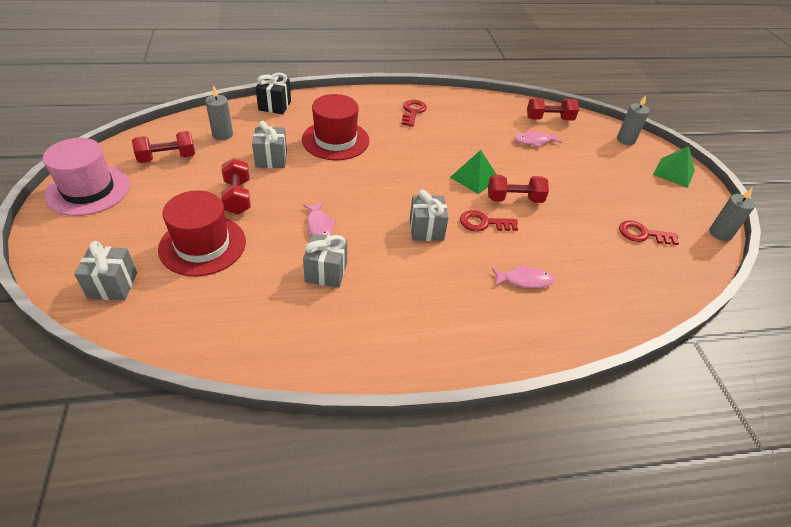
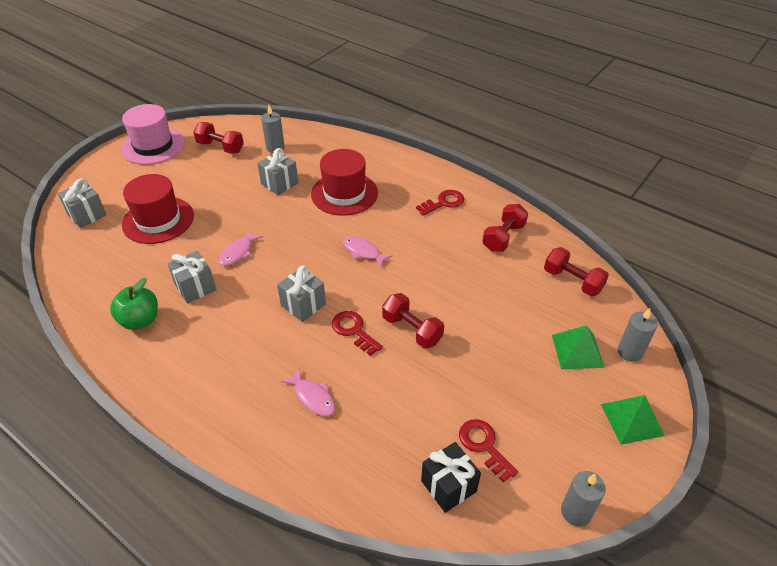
camera: 50 degrees right, 0 degrees up
red dumbbell [221,158,251,214] -> red dumbbell moved to [482,204,528,252]
black gift [256,73,291,114] -> black gift moved to [421,442,481,513]
green pyramid [450,150,497,194] -> green pyramid moved to [552,325,605,369]
pink fish [514,132,562,147] -> pink fish moved to [343,236,393,267]
none -> green apple [110,278,158,330]

